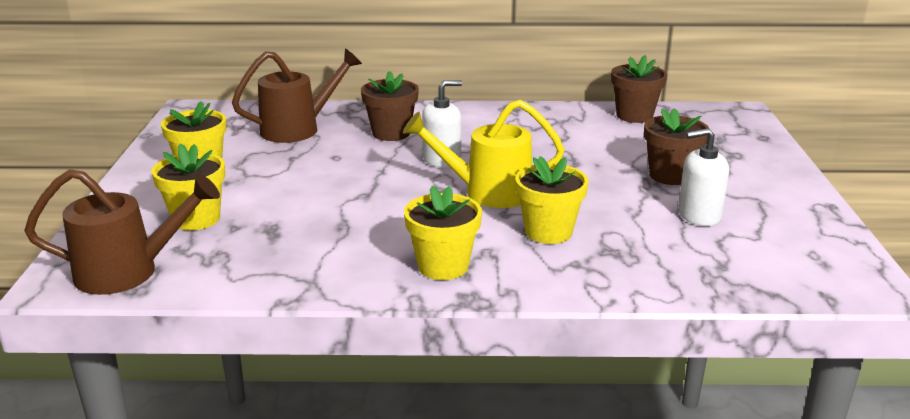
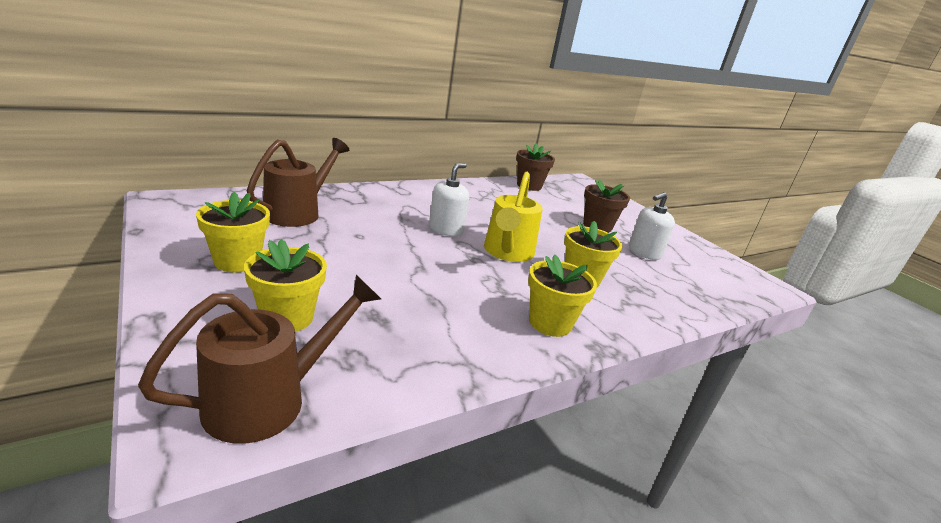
camera: 35 degrees left, 0 degrees up
brown flower pot [361,71,419,141] -> none
yellow watering can [403,100,565,208] -> yellow watering can turned 45 degrees counterclockwise [484,171,543,262]

